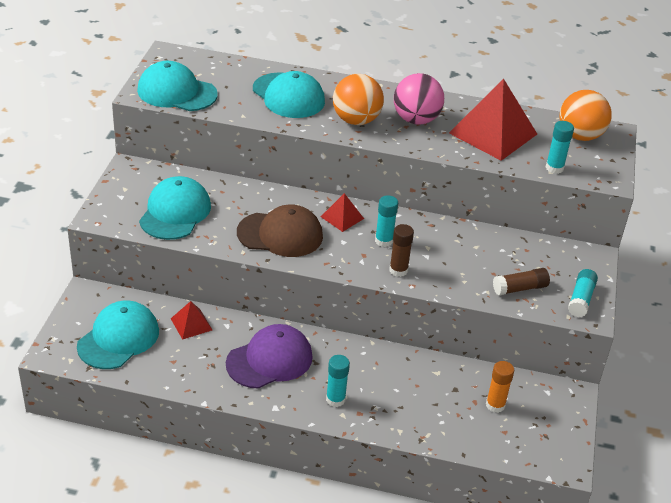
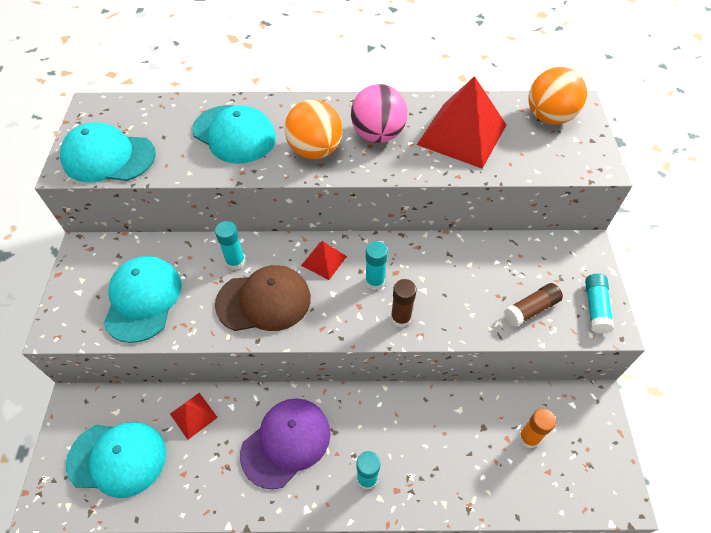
camera: 10 degrees left, 15 degrees up
turquoise cap [77,300,159,369] -> turquoise cap turned 75 degrees clockwise [66,422,166,498]
turquoise glue stick [546,121,574,174] -> turquoise glue stick moved to [215,221,245,270]

